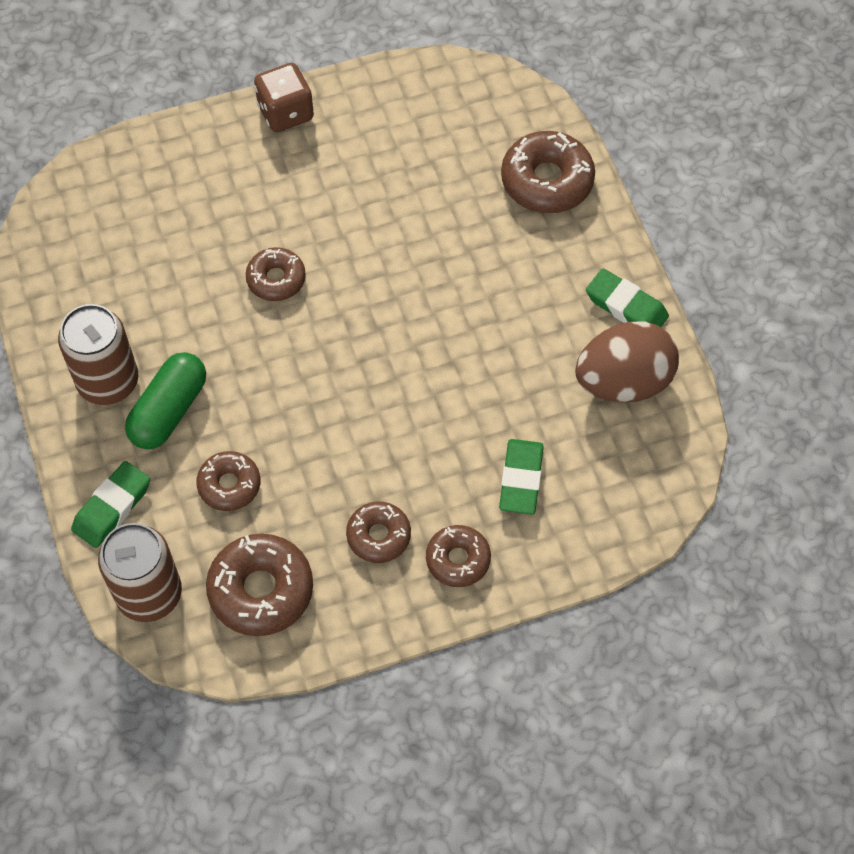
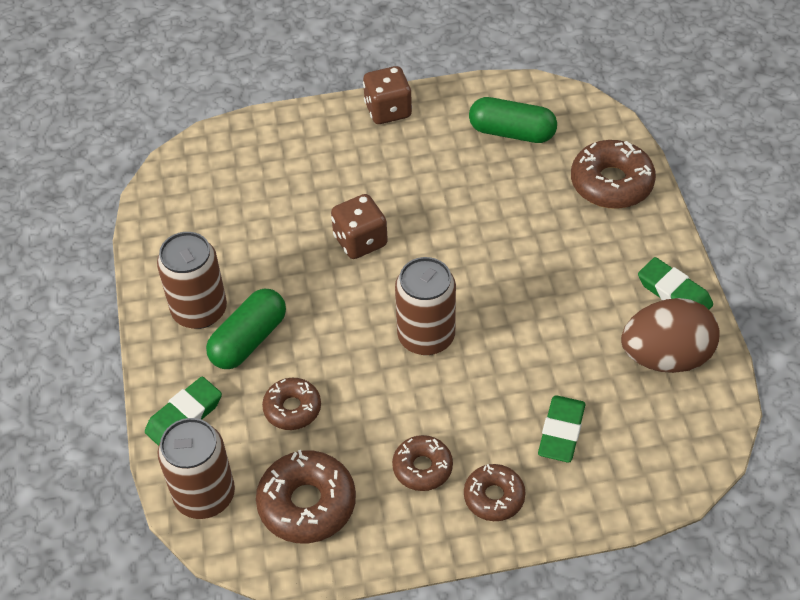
camera: 10 degrees right, 10 degrees down
brown donut [246,247,306,301] -> brown dice [331,194,388,259]
none -> brown can [395,257,456,355]
none -> green capsule [469,97,557,143]

